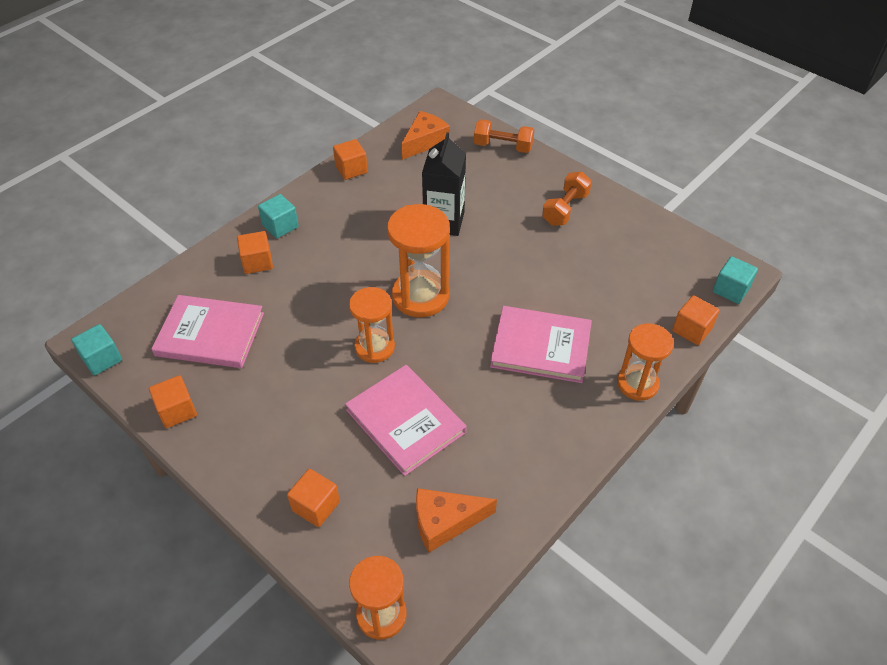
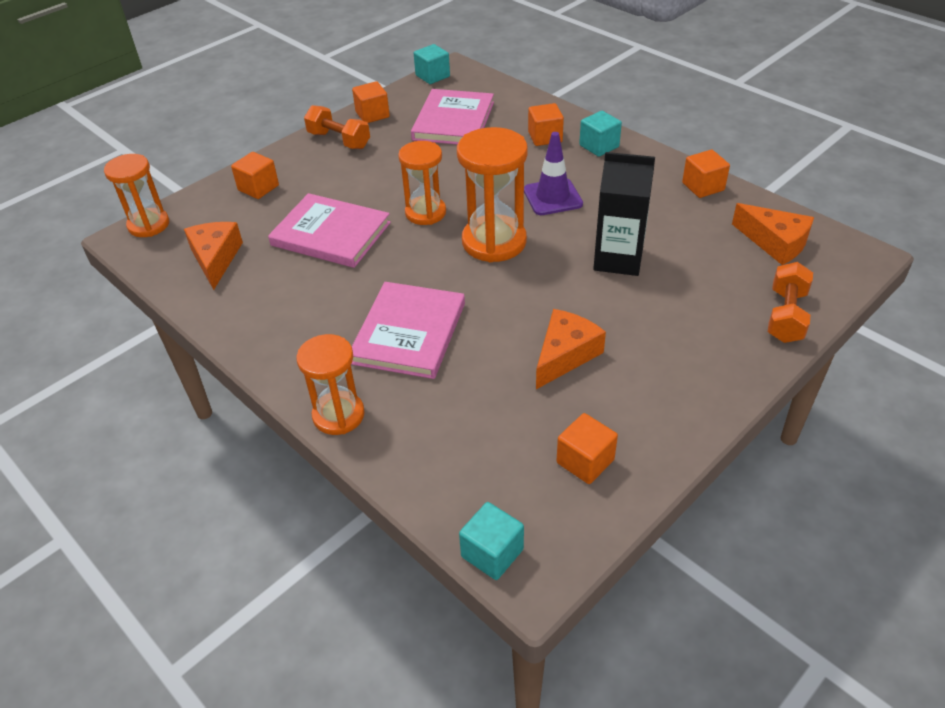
camera: 95 degrees right, 5 degrees down
pink book [345,365,467,476] -> pink book turned 60 degrees clockwise [268,193,391,268]
orange dumbbell [542,172,592,226] -> orange dumbbell moved to [304,105,370,149]
orange cube [672,295,720,345] -> orange cube moved to [556,413,618,484]
none -> purple traffic cone [524,132,583,215]
none -> orange cheese [536,309,606,389]

